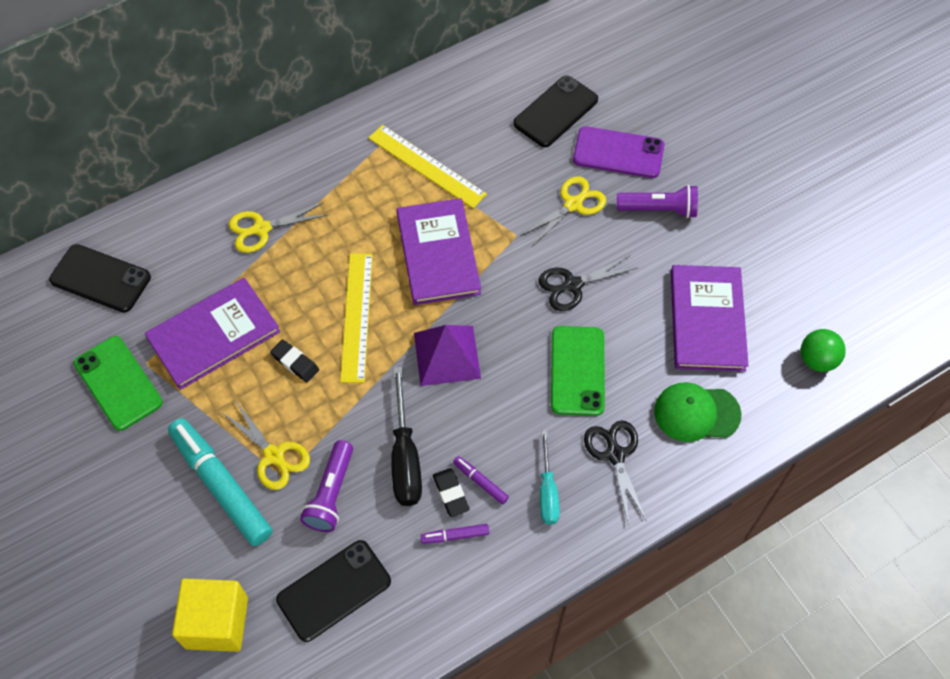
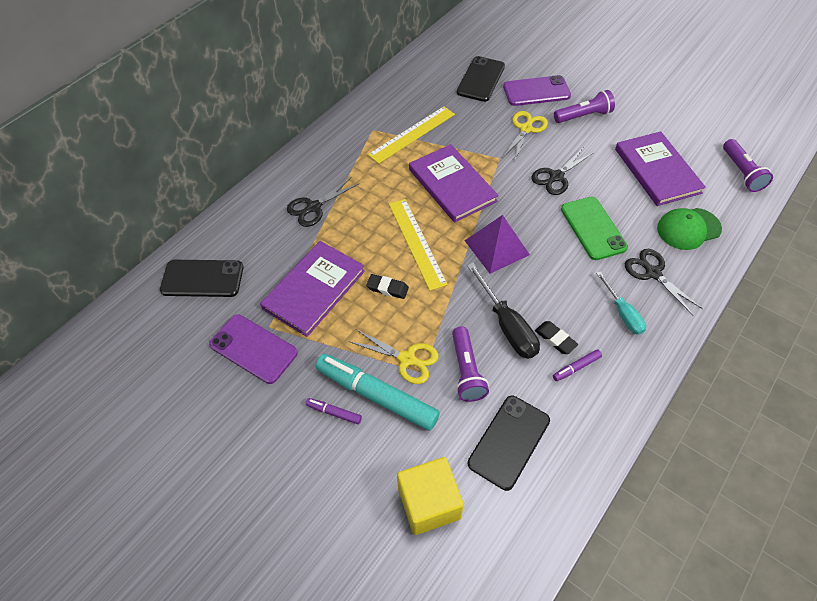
camera: 20 degrees left, 5 degrees down
green phone [74,336,163,431] -> purple phone [209,314,298,384]
yellow scissors [229,203,327,253] -> black scissors [287,177,358,227]
yellow ruler [369,125,487,208] -> yellow ruler turned 60 degrees counterclockwise [368,106,455,164]
purple marker [453,456,509,505] -> purple marker moved to [306,398,362,424]
green ball [801,329,846,372] -> purple flashlight [723,139,773,192]

